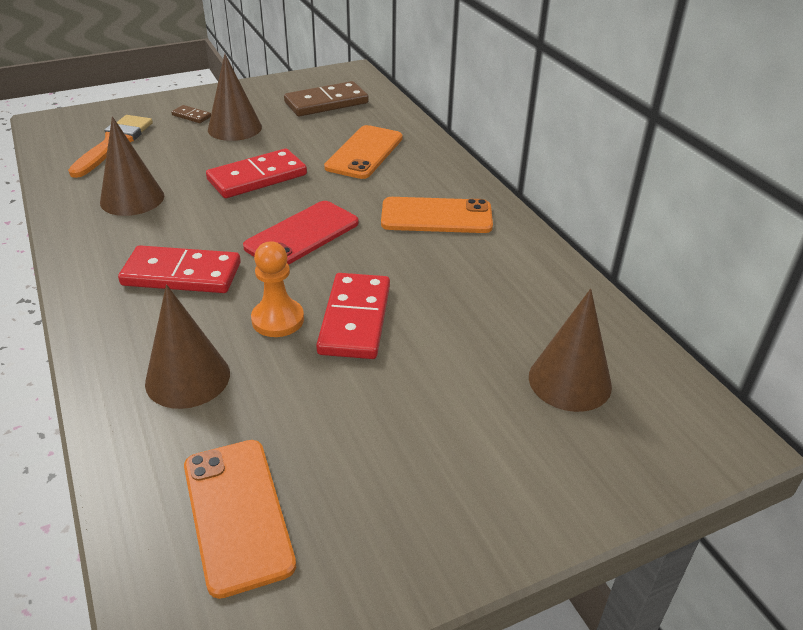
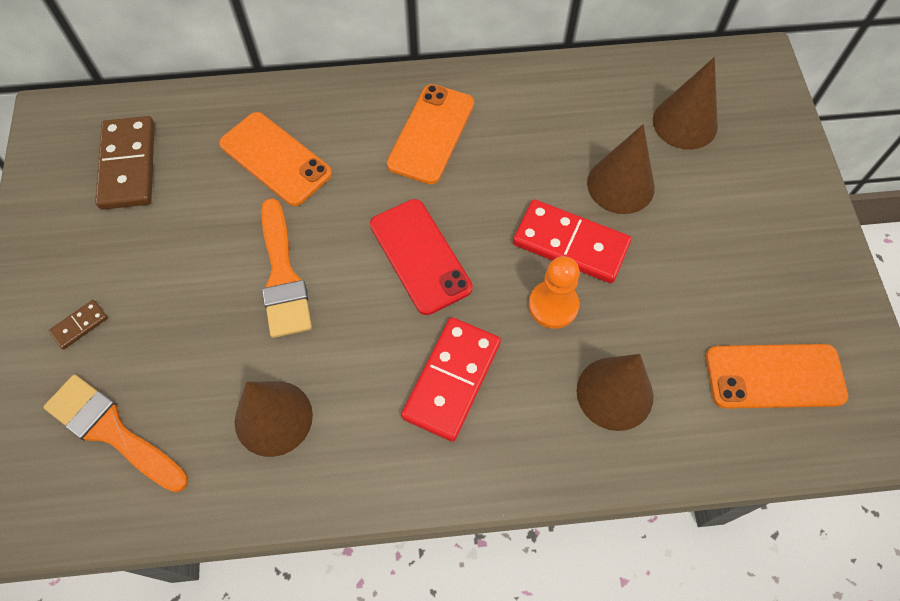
camera: 70 degrees left, 25 degrees up
red domino [206,148,307,198] -> orange brush [261,198,312,338]
brown cone [208,54,262,141] -> brown cone moved to [587,124,655,214]

